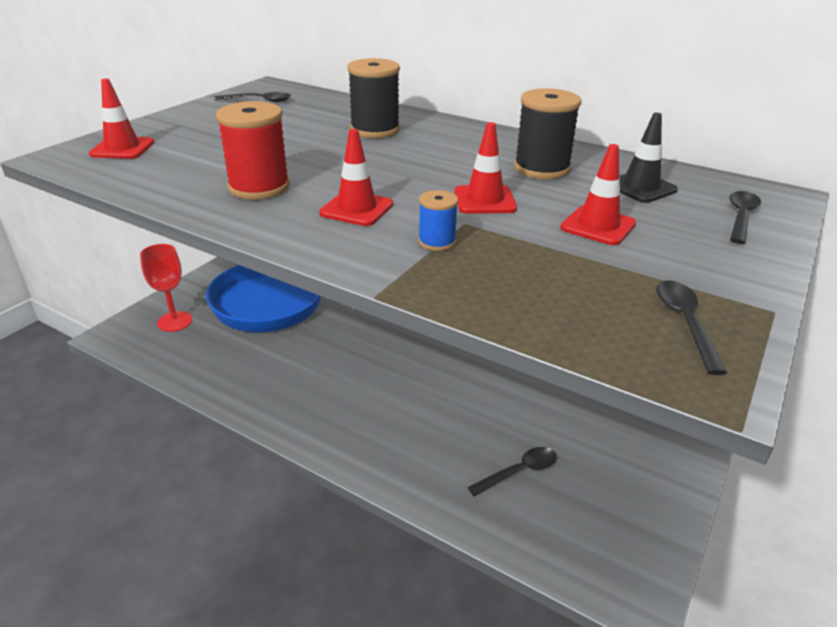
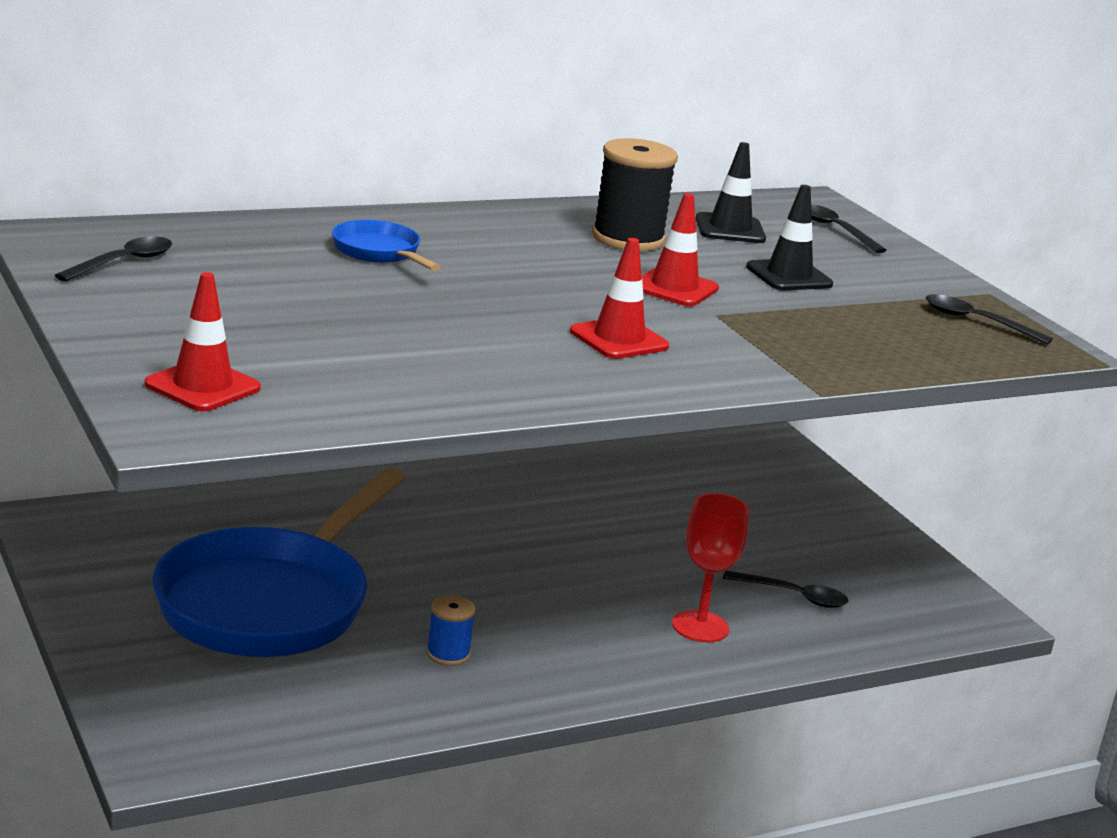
camera: 60 degrees left, 10 degrees down
red goblet [140,244,192,332] -> red goblet moved to [672,493,749,643]
red spool [216,101,290,200] -> none
black spool [347,58,400,138] -> blue pan [332,220,441,271]
blue spool [418,190,458,251] -> blue spool moved to [426,595,476,666]
black spoon [467,447,557,496] -> black spoon turned 105 degrees clockwise [723,570,848,608]
red traffic cone [560,144,636,245] -> black traffic cone [746,185,833,290]

